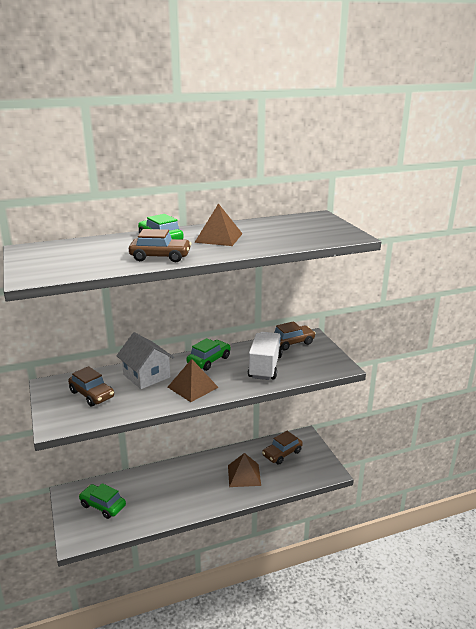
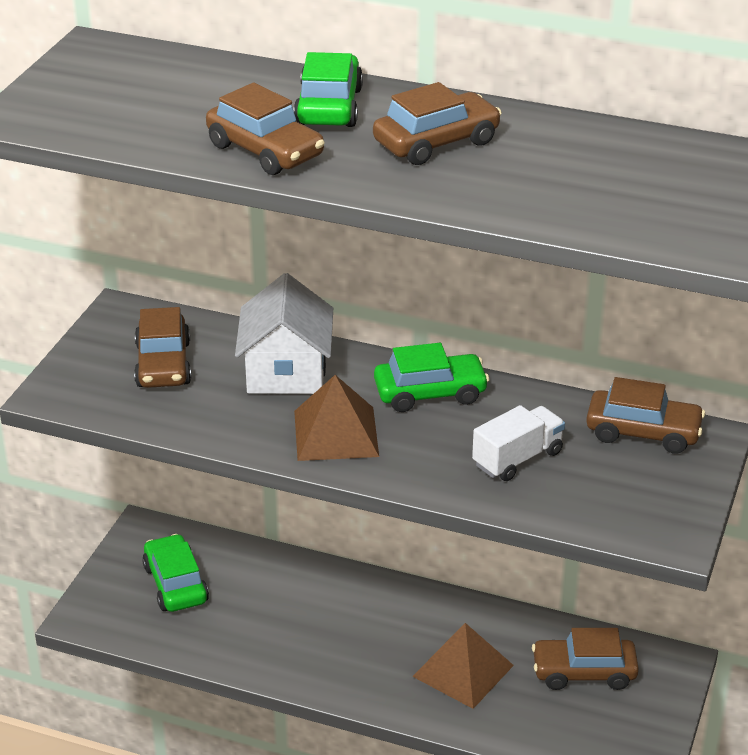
camera: 40 degrees right, 10 degrees up
brown pyramid [194,203,243,246] -> brown car [373,82,502,165]
white truck [248,332,283,380] -> white truck [472,405,565,481], size x0.65

